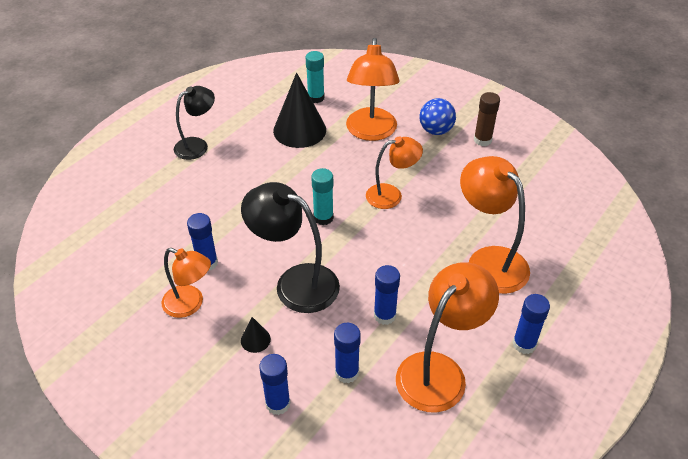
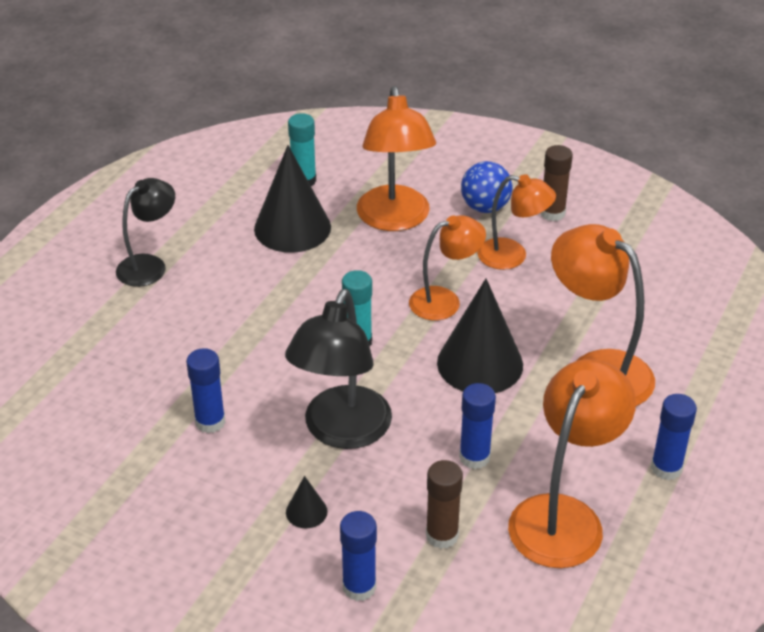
camera: 10 degrees left, 5 degrees down
orange lamp [162,248,211,318] -> orange lamp moved to [477,174,556,270]
black lamp [241,182,340,313] -> black lamp turned 90 degrees counterclockwise [285,289,392,449]
blue glue stick [334,323,361,383] -> brown glue stick [426,460,463,549]
none -> black cone [437,279,523,393]

